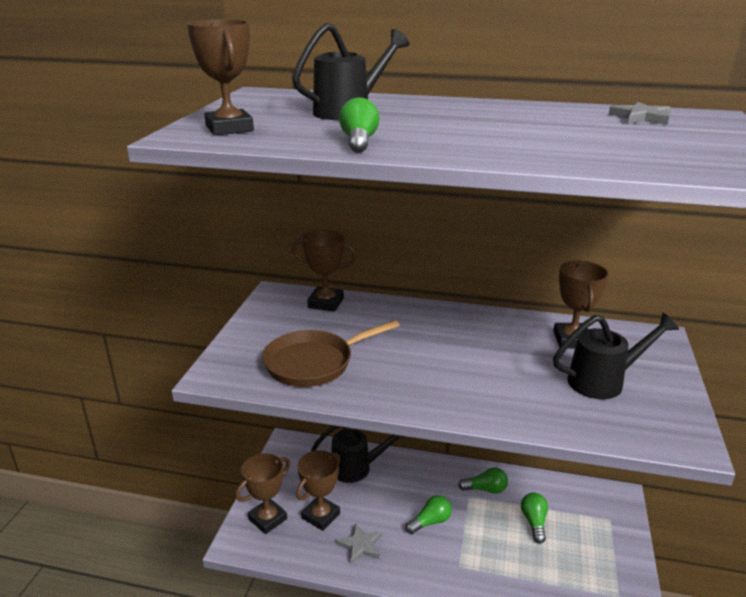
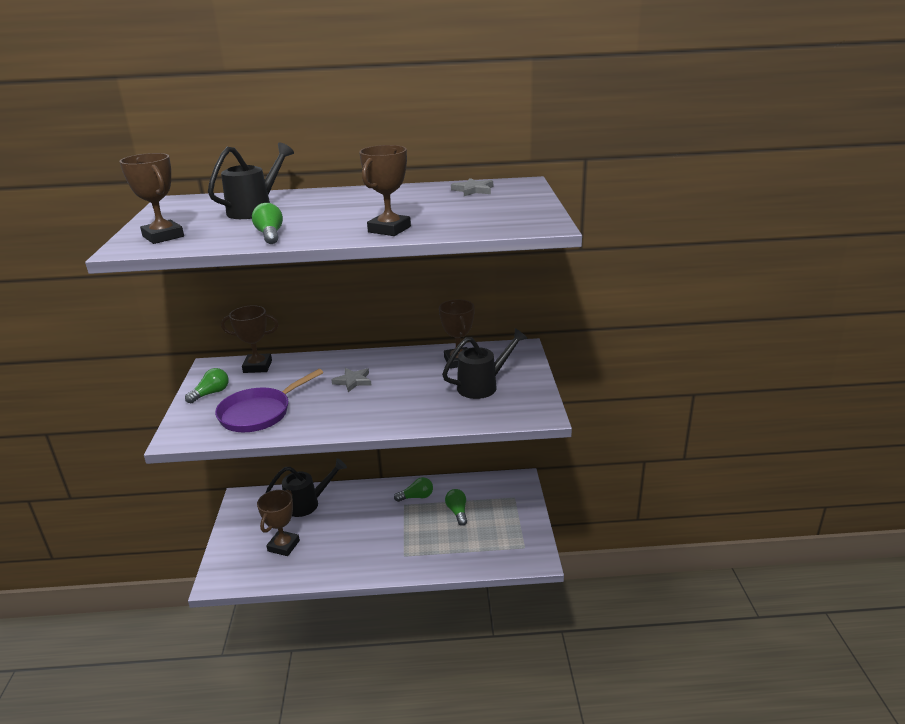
camera: 15 degrees left, 0 degrees up
brown trophy [236,453,290,534] -> brown trophy moved to [359,145,411,236]
brown pan [262,320,400,387] -> purple pan [215,369,323,432]
grey star [336,523,381,564] -> grey star moved to [331,368,371,392]
green light bulb [406,495,452,534] -> green light bulb moved to [185,368,229,403]

